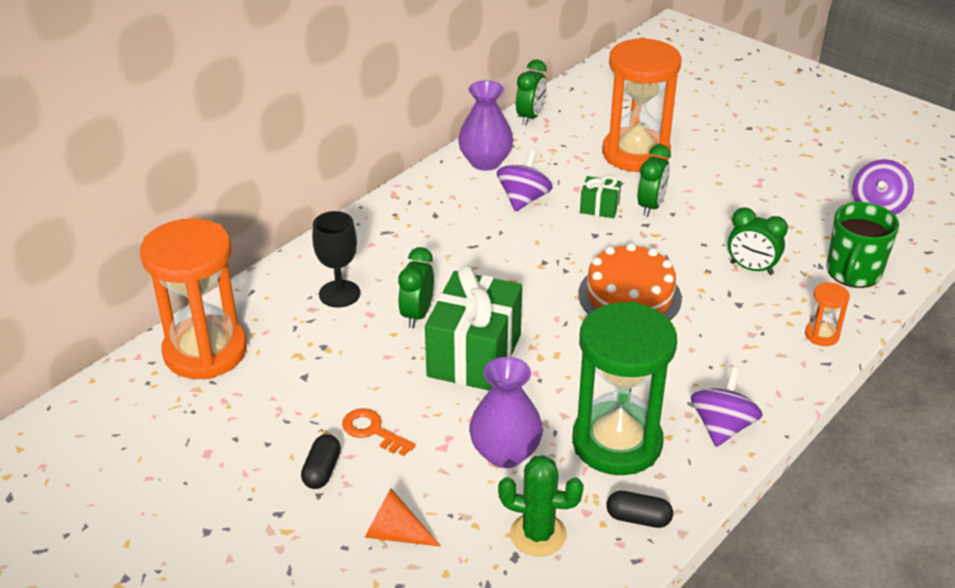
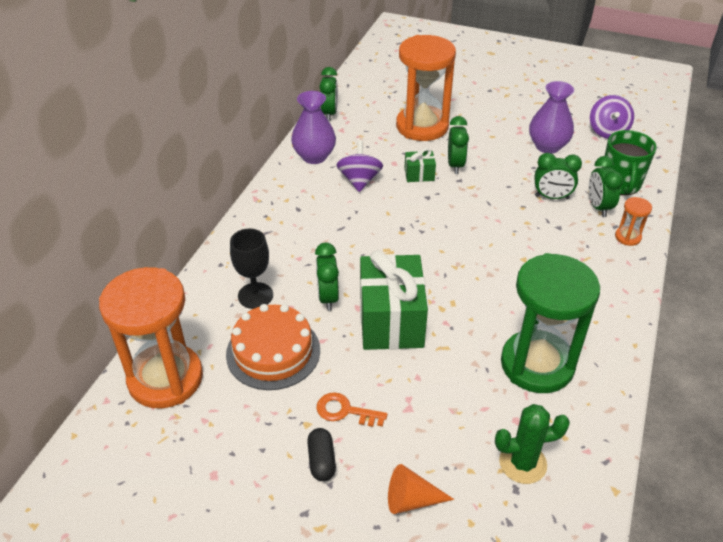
camera: 20 degrees left, 5 degrees up
purple vase [469,357,543,468] -> purple vase moved to [529,81,574,154]
orange cake [578,243,682,320] -> orange cake moved to [226,304,320,390]
black capsule [606,491,673,528] -> none
purple spinning top [691,368,763,447] -> none
none -> green clock [589,156,623,217]

